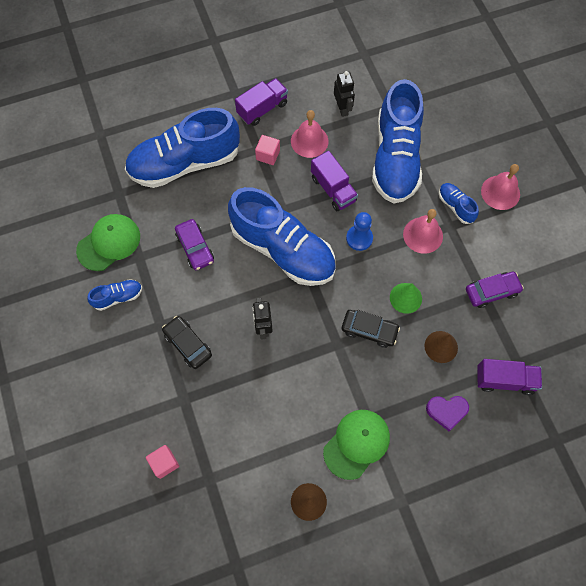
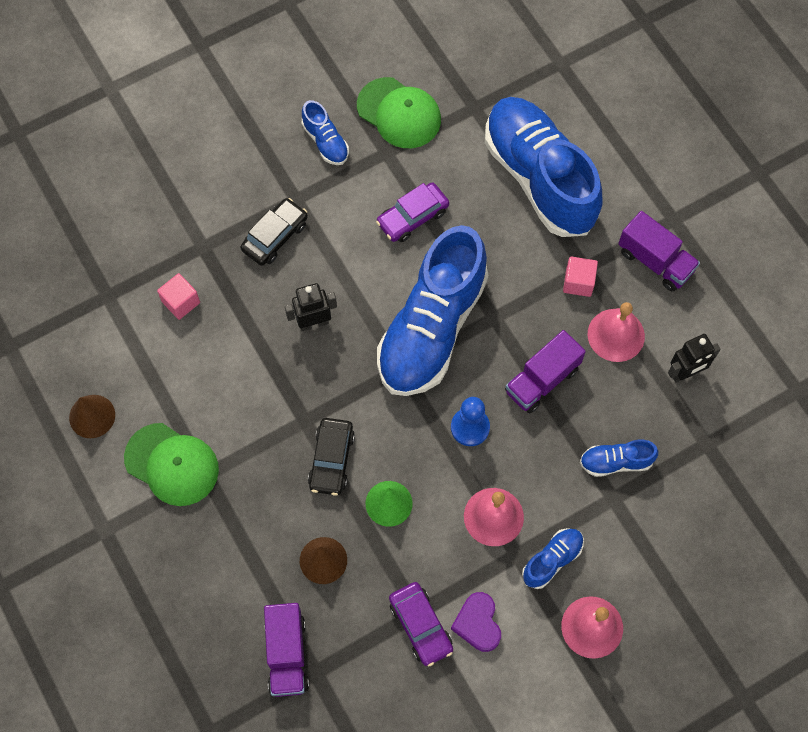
camera: 80 degrees right, 0 degrees up
pink cube [146,445,179,479] -> pink cube moved to [157,273,200,320]
blue shoe [372,79,424,204] -> blue shoe [580,440,658,477], size x0.42
purple heart [426,396,469,431] -> purple heart moved to [451,592,501,652]

